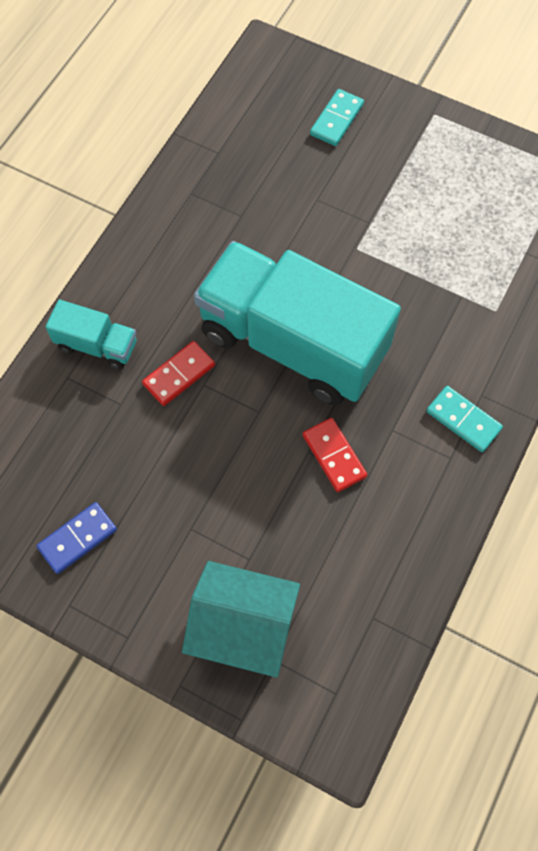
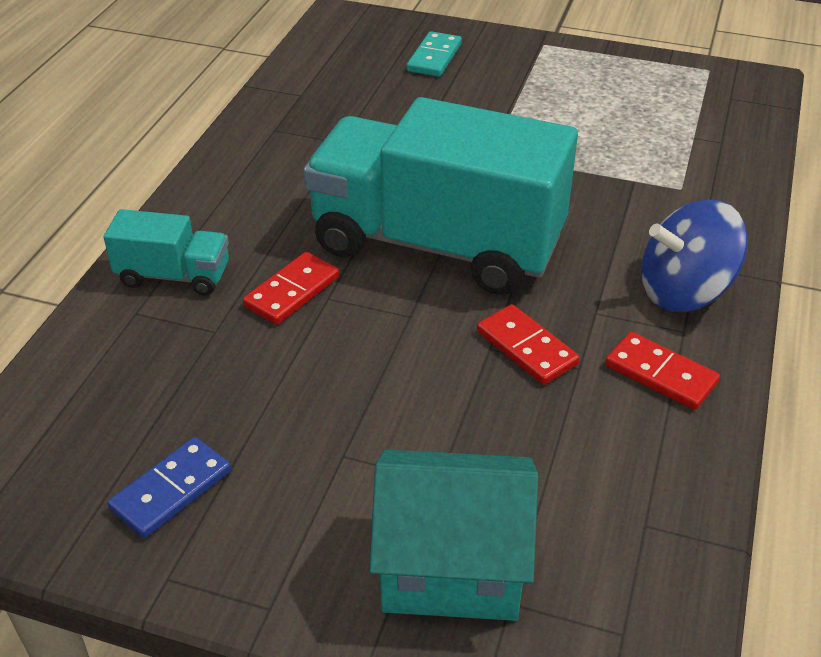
camera: 10 degrees left, 25 degrees down
turquoise domino [427,386,503,452] -> blue spinning top [641,199,748,312]
none -> red domino [605,332,720,410]

